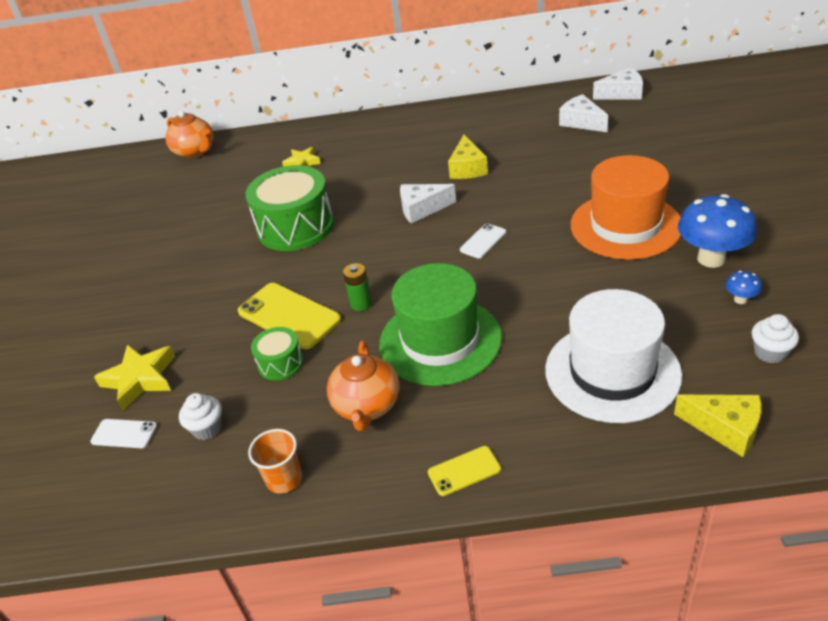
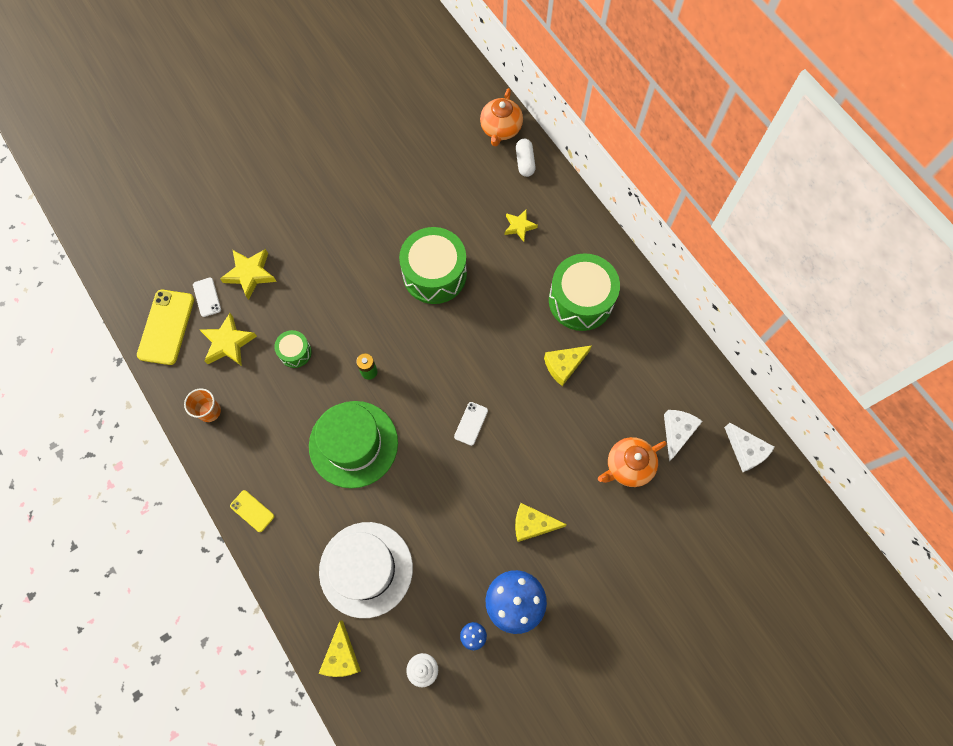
camera: 55 degrees right, 30 degrees up
white cupcake [179,393,222,440] -> yellow star [200,313,257,366]
yellow phone [238,283,341,349] -> yellow phone moved to [137,290,194,365]
orange teapot [327,341,400,431] -> orange teapot moved to [598,437,666,487]
white cheese [400,184,456,224] -> none
white phone [460,223,506,259] -> white phone turned 75 degrees counterclockwise [454,402,488,446]
orange hat [571,155,681,260] -> yellow cheese [515,503,567,542]
none -> white capsule [516,139,536,177]
none -> green drum [549,253,620,331]

